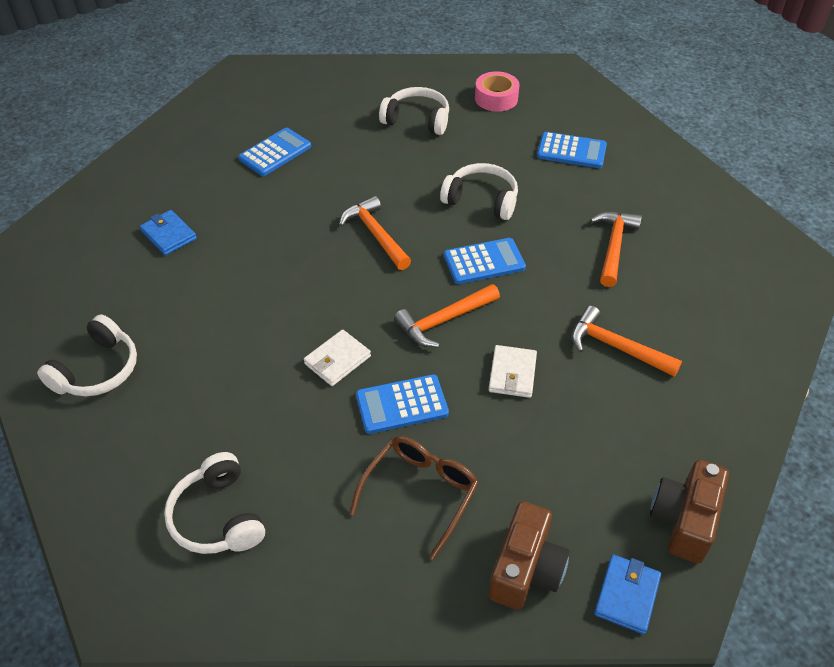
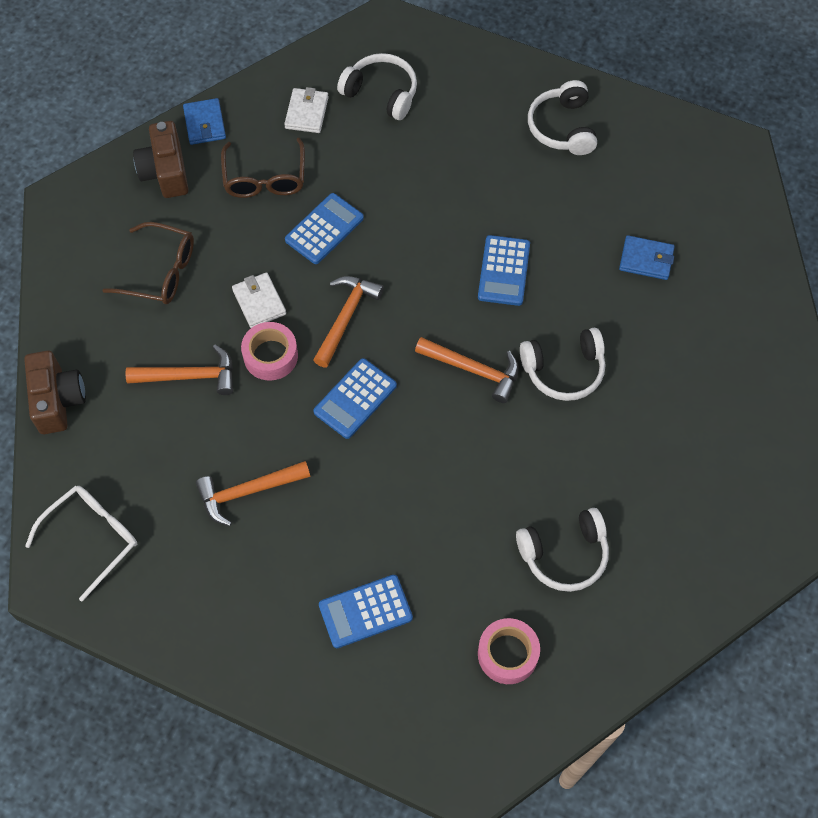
camera: 145 degrees right, 15 degrees up
blue calculator [238,128,311,176] -> blue calculator moved to [478,235,530,306]
white wallet [304,330,371,386] -> white wallet moved to [284,87,329,133]
white headphones [440,163,518,220] -> white headphones moved to [520,328,605,401]
orange hammer [590,211,642,287] -> orange hammer turned 90 degrees clockwise [196,461,310,526]
blue wallet [594,555,661,634] -> blue wallet moved to [183,98,226,145]
brown camera [650,460,729,564] -> brown camera moved to [24,350,86,434]
none -> white glasses [25,486,137,602]
none -> brown glasses [102,222,194,304]
none -> pink tape [241,322,298,381]

